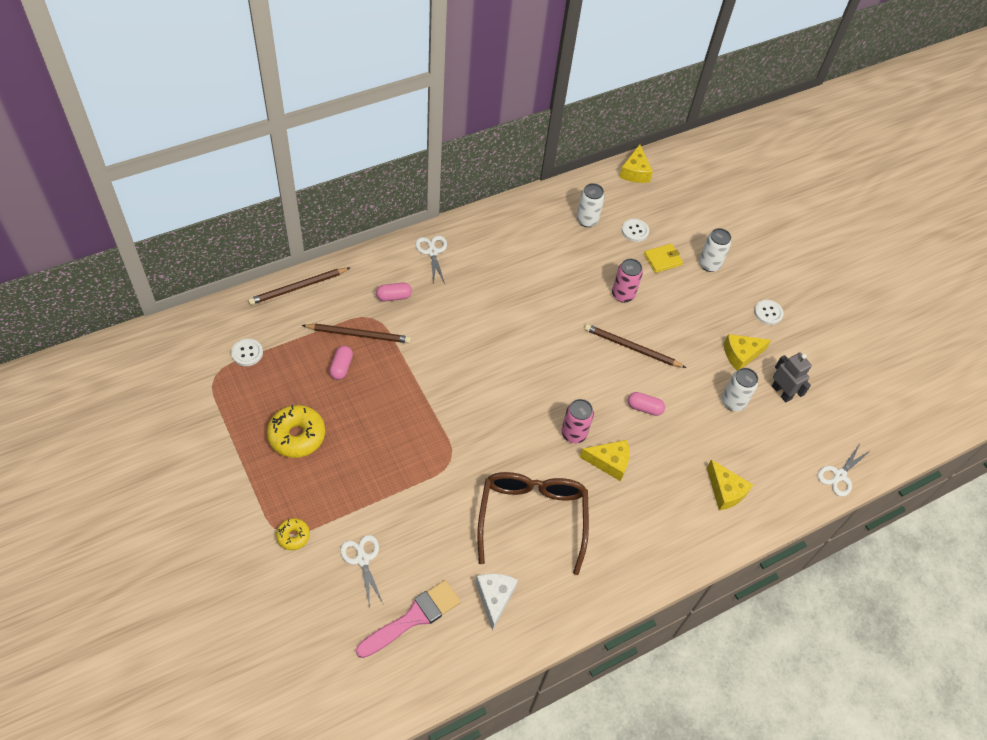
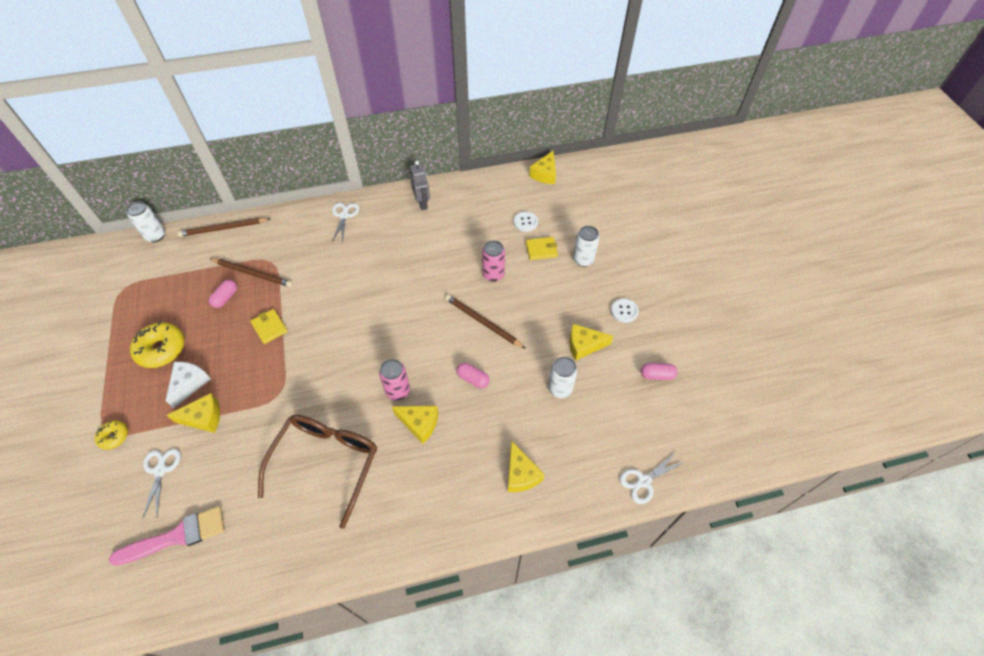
camera: 20 degrees right, 0 degrees up
white button [231,339,263,366] -> none
pink capsule [376,283,412,301] -> pink capsule moved to [641,363,678,380]
white cheese [476,573,518,631] -> white cheese moved to [166,362,211,408]
white can [576,183,605,227] -> white can moved to [126,201,165,242]
grey robot [772,352,812,402] -> grey robot moved to [410,161,430,210]
none -> yellow cheese [166,393,220,433]
none -> yellow wallet [250,309,288,344]

